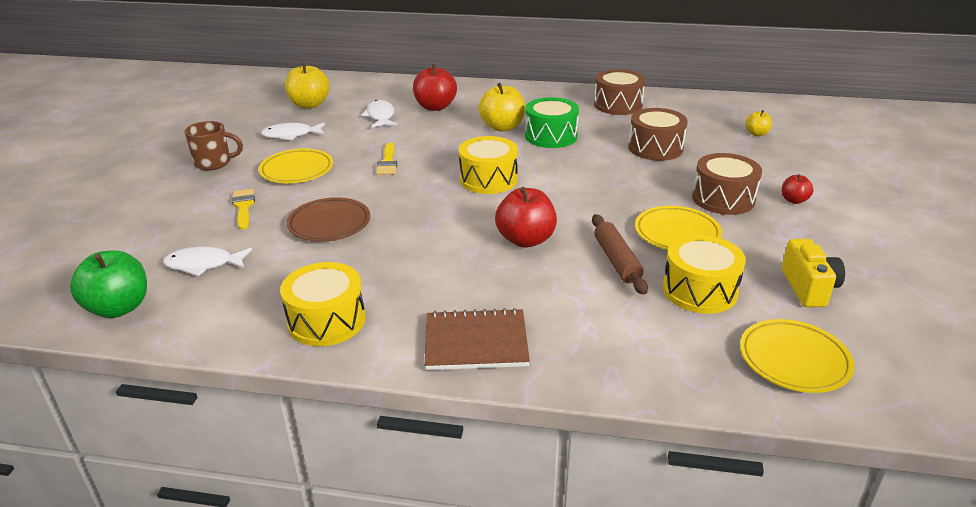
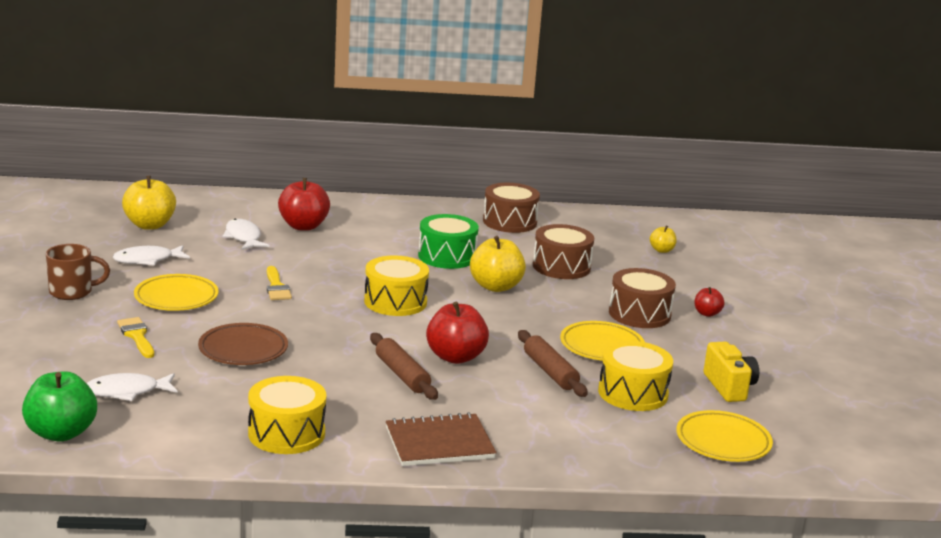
camera: 15 degrees left, 10 degrees down
yellow apple [478,83,525,132] -> yellow apple moved to [470,236,526,292]
none -> brown rolling pin [370,333,438,400]

